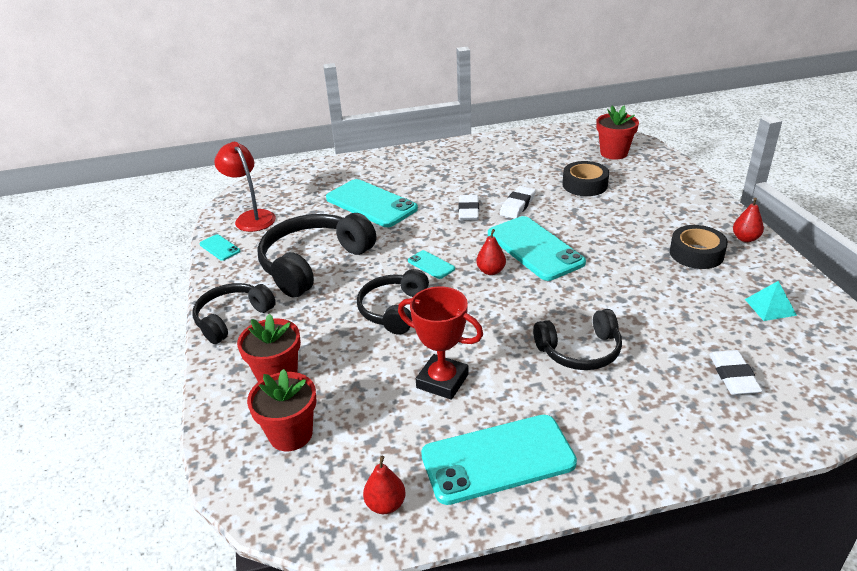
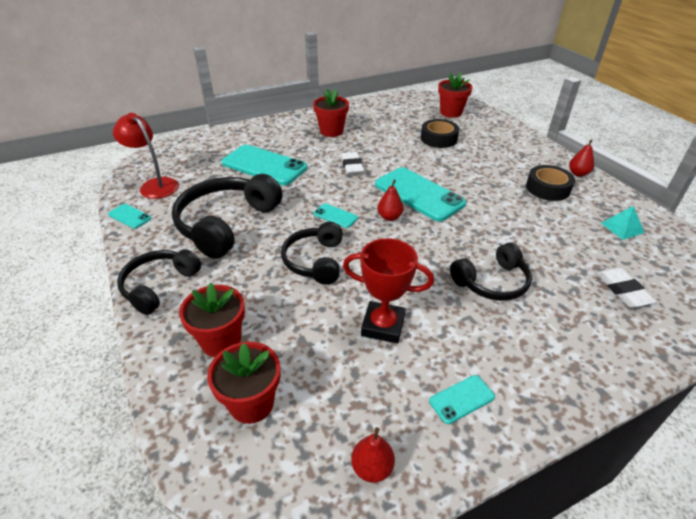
camera: 15 degrees left, 5 degrees up
turquoise phone [421,415,577,505] -> turquoise phone [429,375,495,424], size x0.45
white eraser [499,186,536,219] -> none
none -> red flower pot [313,89,349,137]

